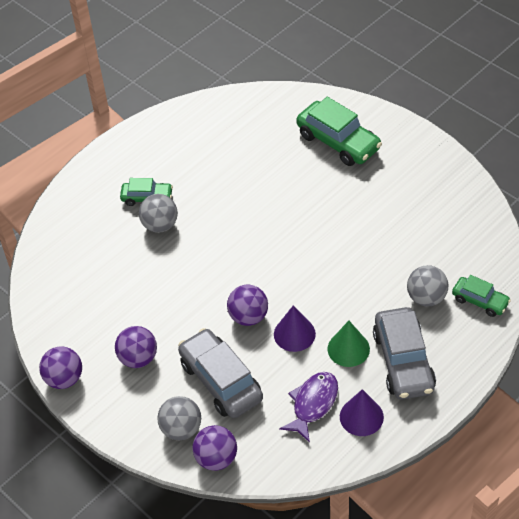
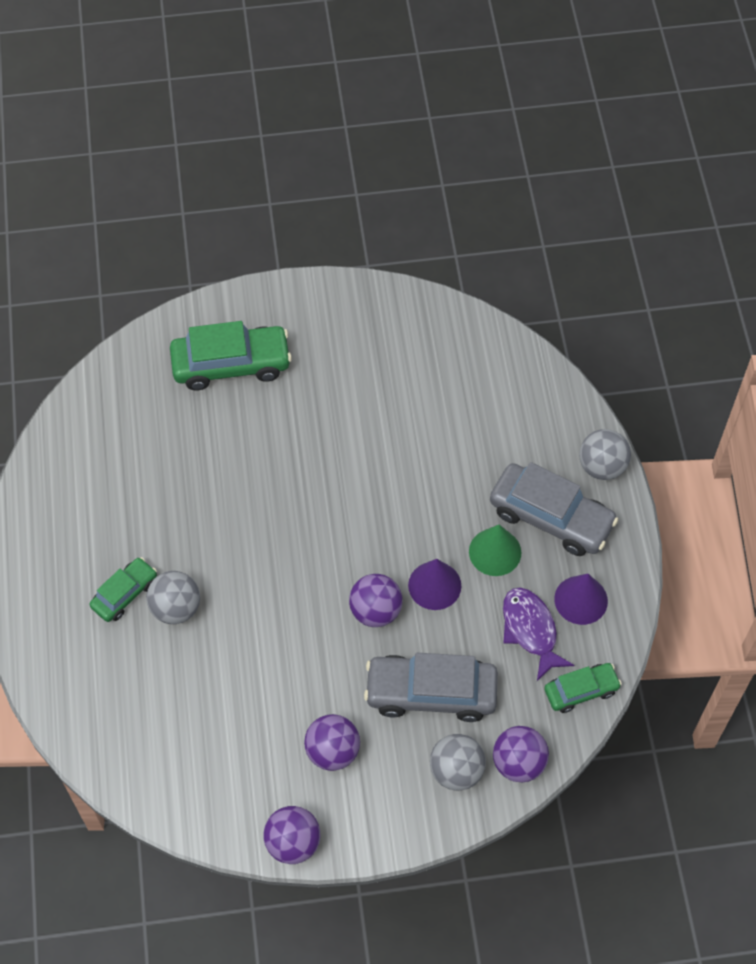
camera: 55 degrees left, 10 degrees up
grey ball [407,265,448,307] -> grey ball moved to [579,429,631,480]
green car [452,275,511,317] -> green car moved to [544,663,622,713]

